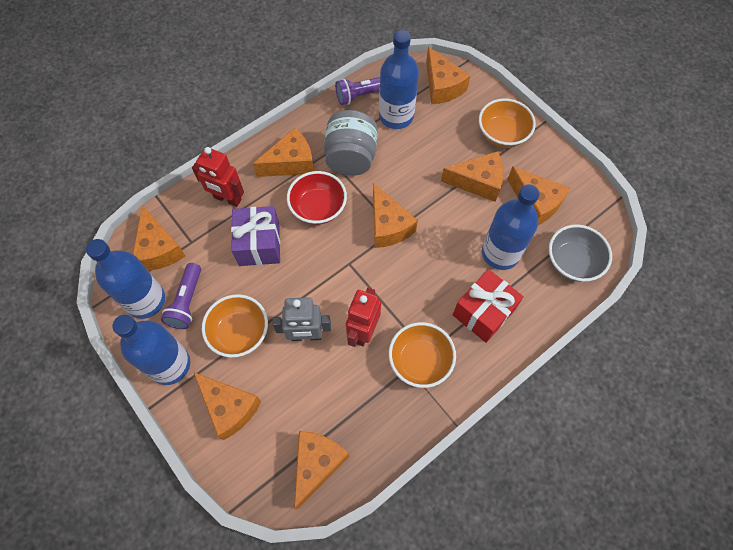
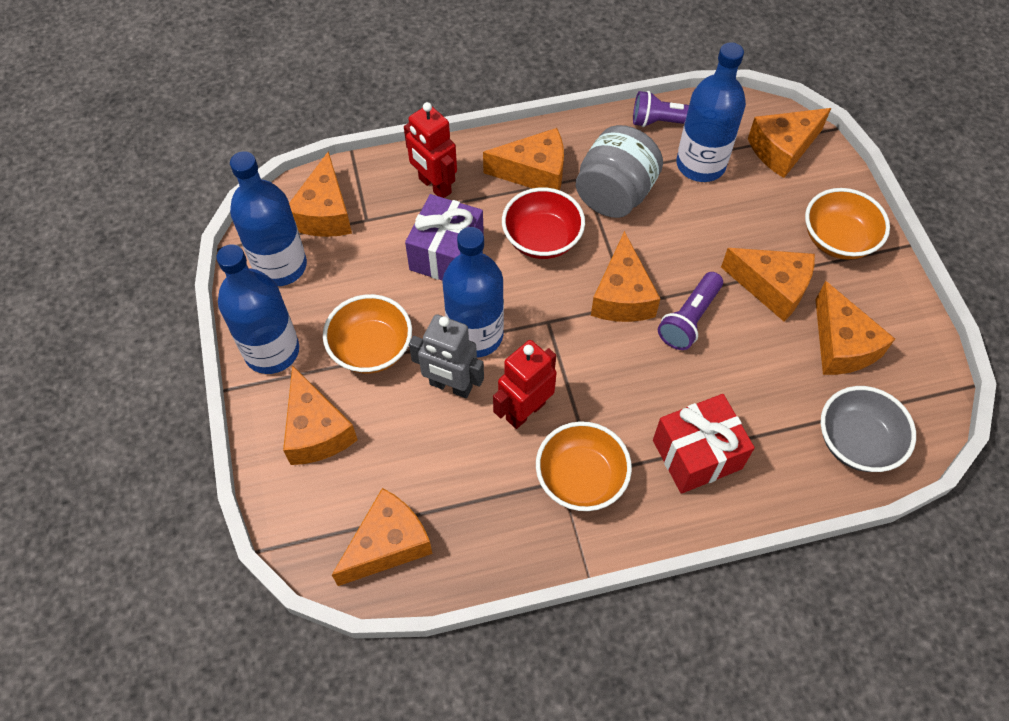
camera: 25 degrees right, 5 degrees down
purple flashlight [161,263,201,329] -> purple flashlight moved to [658,272,723,350]
orange cheese [426,47,471,105] -> orange cheese turned 60 degrees clockwise [748,108,831,178]
blue bottle [482,184,539,270] -> blue bottle moved to [443,227,504,357]

